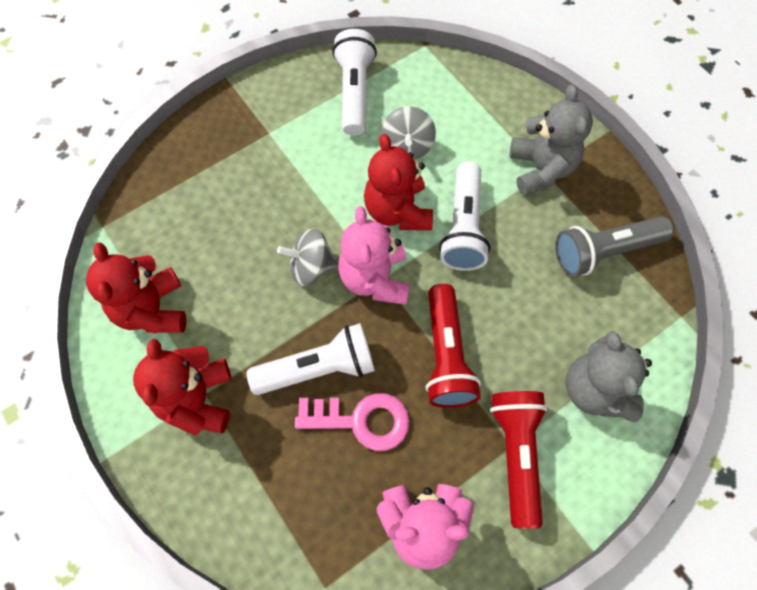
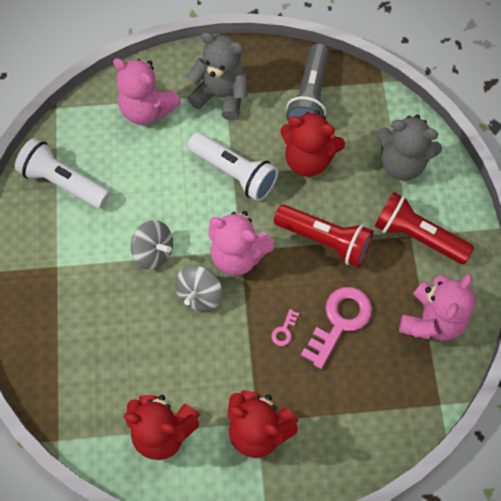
camera: 60 degrees left, 0 degrees up
white flashlight [247,323,375,395] -> pink key [272,309,299,346]
red teddy bear [364,134,433,230] -> red teddy bear moved to [280,110,345,177]
grey spinning top [381,106,436,159] -> grey spinning top moved to [131,220,173,270]
none -> pink teddy bear [113,58,181,125]

